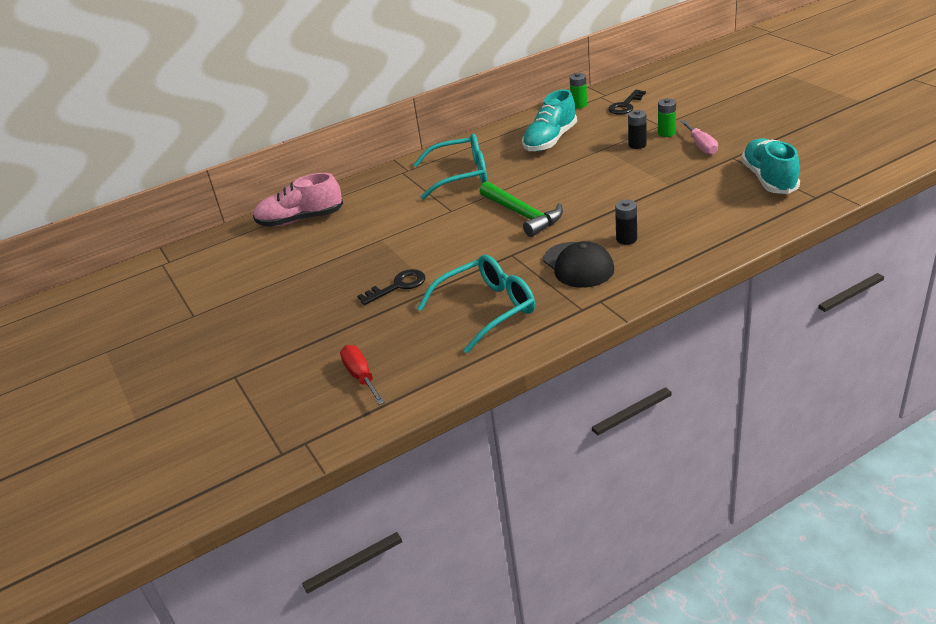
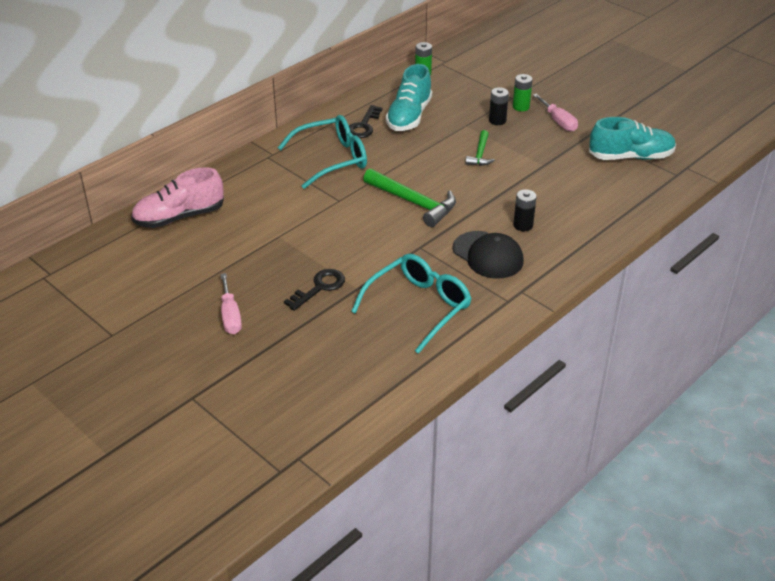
camera: 20 degrees left, 5 degrees up
red screwdriver [340,345,385,405] -> none
black key [608,90,646,115] -> black key moved to [349,105,382,138]
turquoise shoe [741,138,800,194] -> turquoise shoe turned 105 degrees clockwise [589,117,676,160]
none -> pink screwdriver [220,273,242,334]
none -> green hammer [466,130,495,166]

